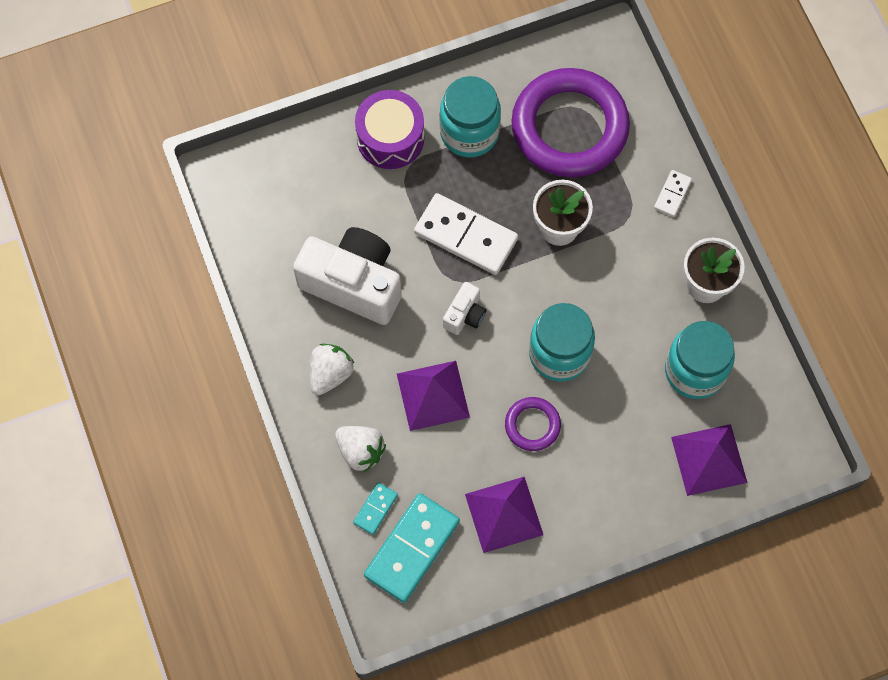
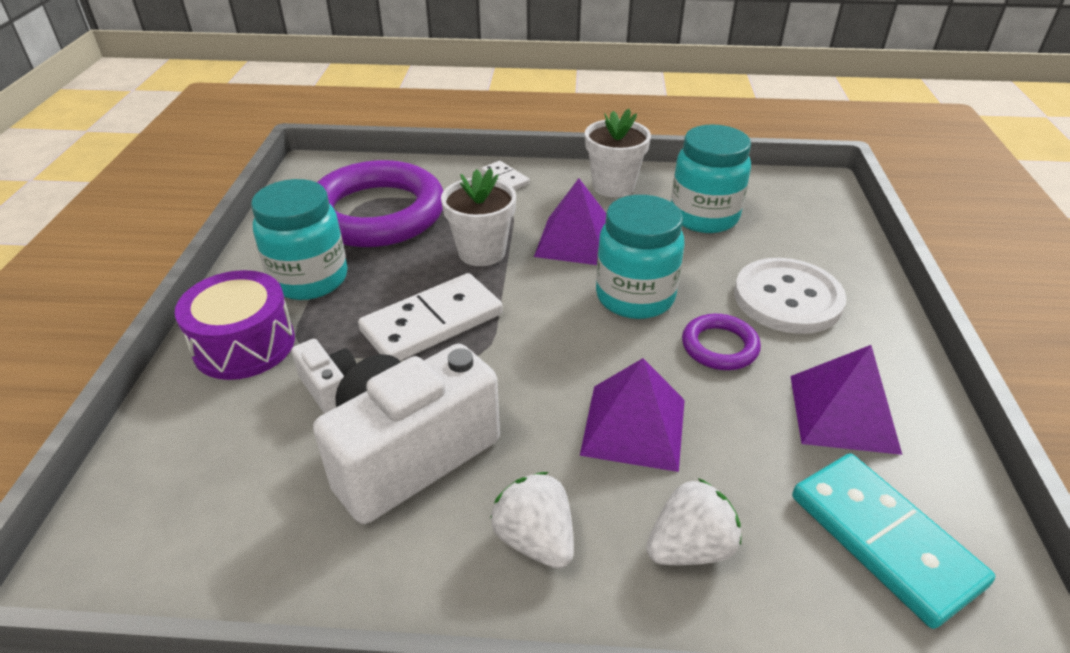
camera: 65 degrees left, 30 degrees down
turquoise domino [353,482,398,535] -> none
white camera [443,282,486,335] -> white camera moved to [291,339,357,414]
purple pyramid [671,424,747,496] -> purple pyramid moved to [534,178,606,265]
none -> white button [734,258,847,334]

